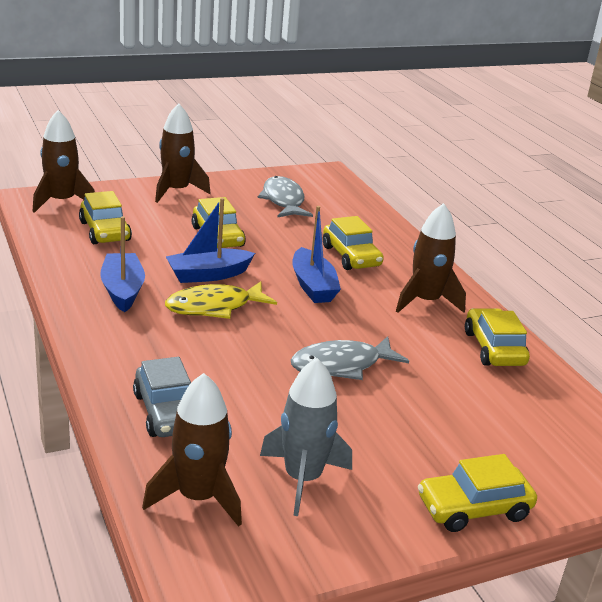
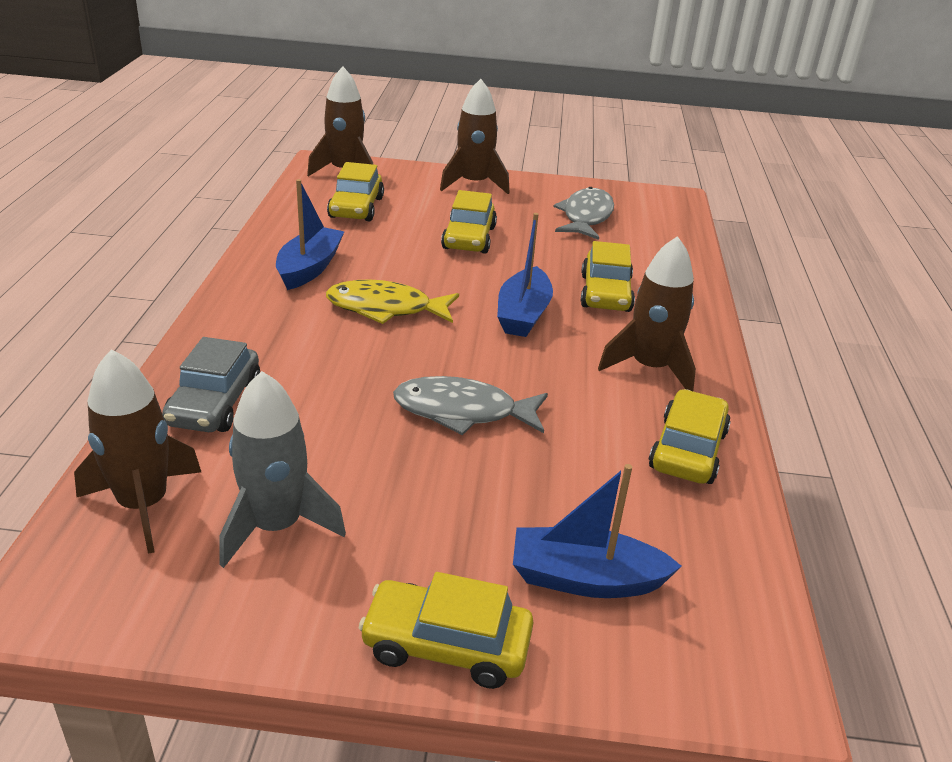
camera: 30 degrees right, 5 degrees up
blue boat [166,198,255,283] -> blue boat moved to [513,464,682,598]

